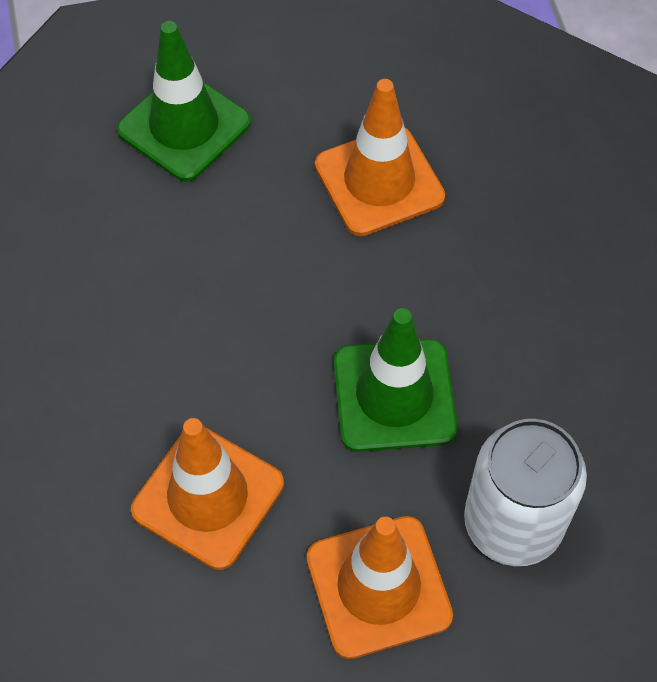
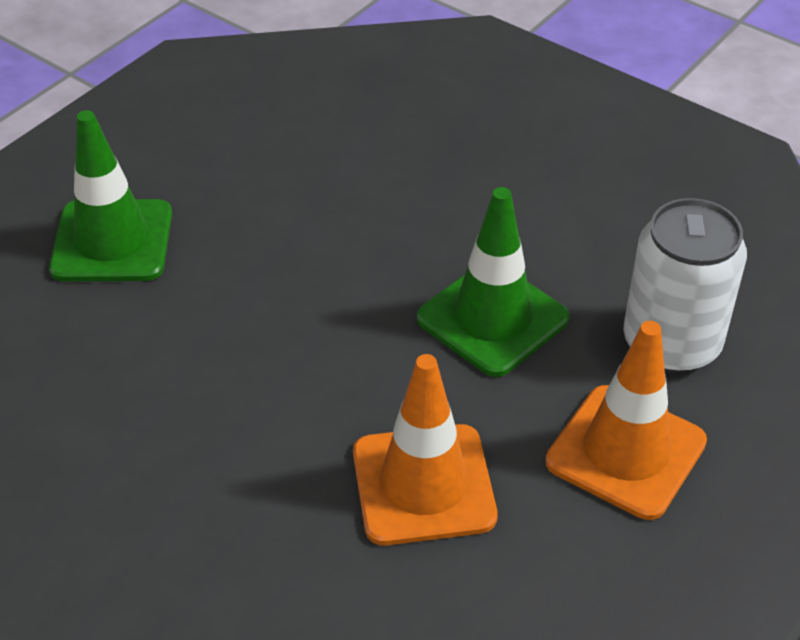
camera: 40 degrees left, 15 degrees down
orange traffic cone [315,79,445,236] -> none

